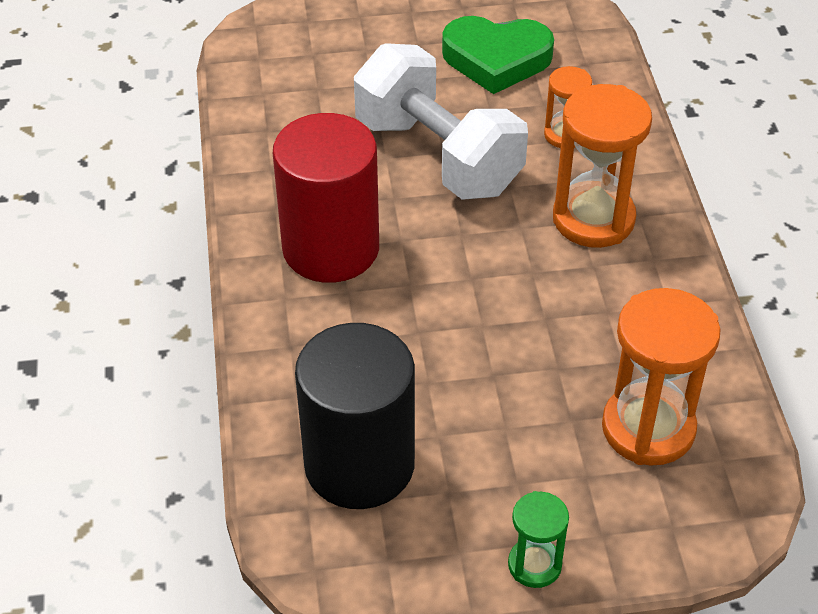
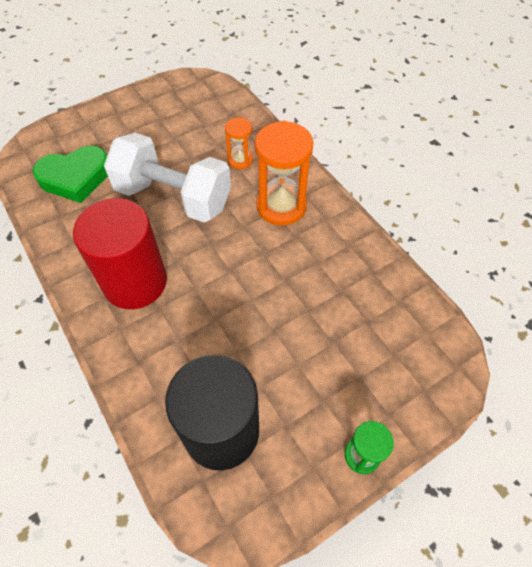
camera: 25 degrees left, 10 degrees up
green heart [442,16,554,94] -> green heart moved to [33,146,108,203]
orange hourglass [602,288,720,465] -> none

